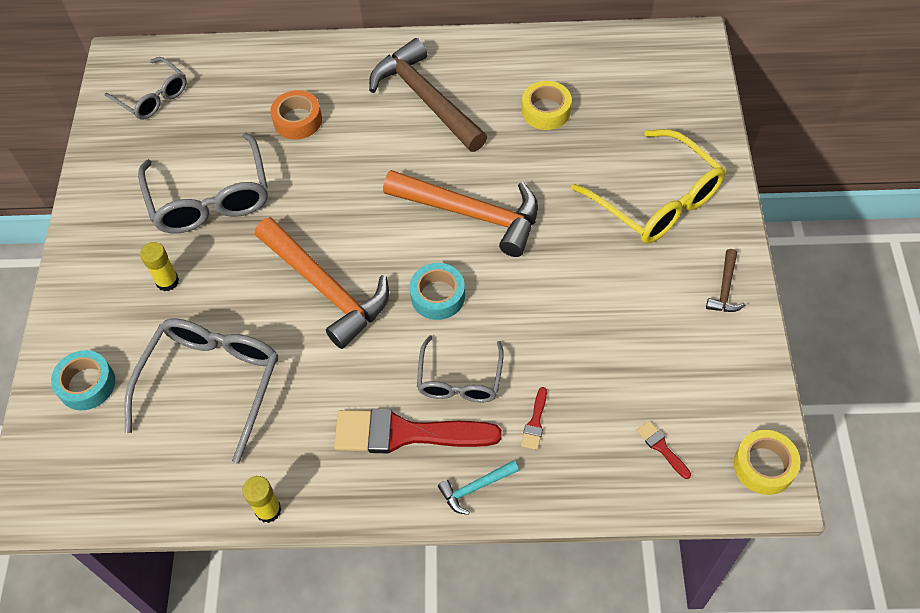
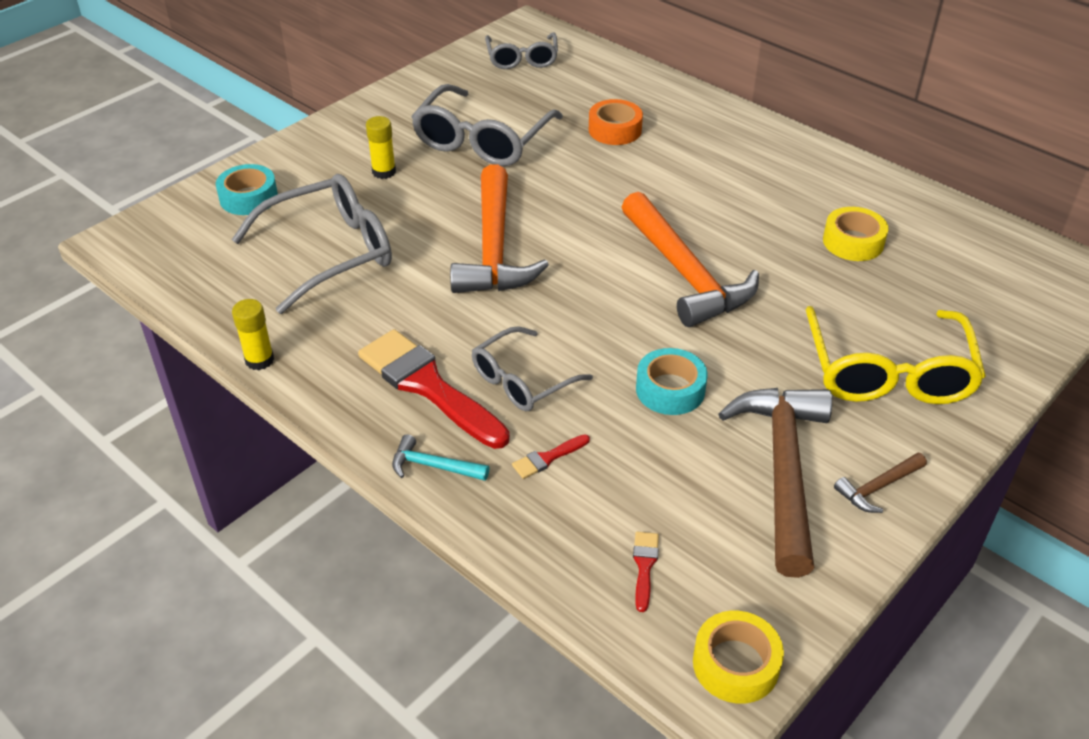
camera: 40 degrees right, 15 degrees down
brown hammer [369,38,487,152] -> brown hammer moved to [719,388,832,578]
turquoise tape [410,263,465,320] -> turquoise tape moved to [636,348,708,415]

